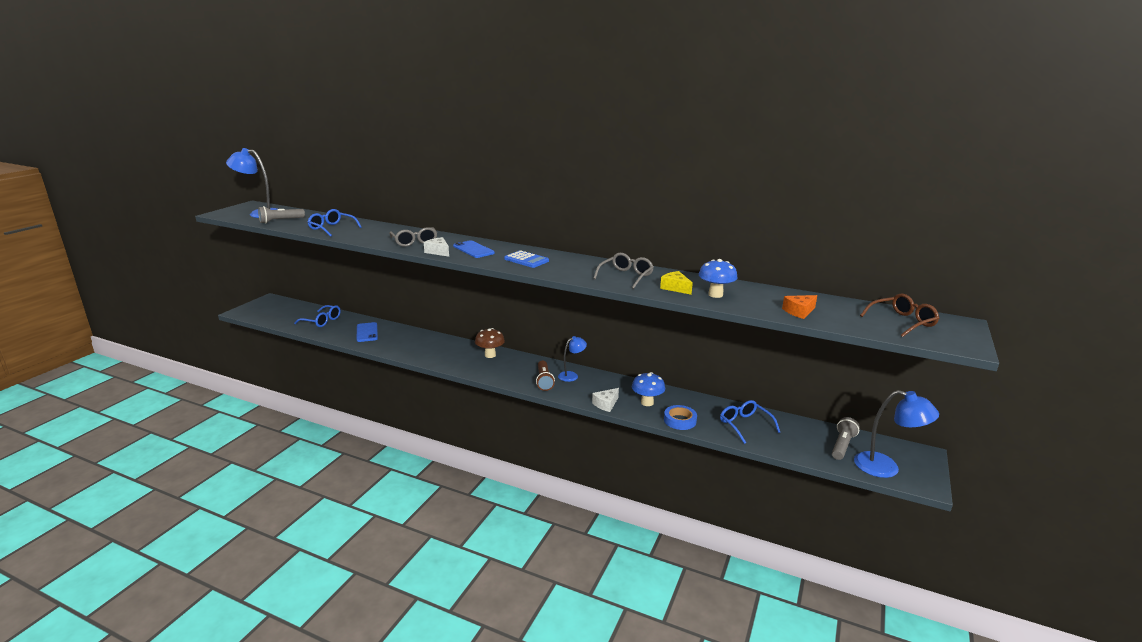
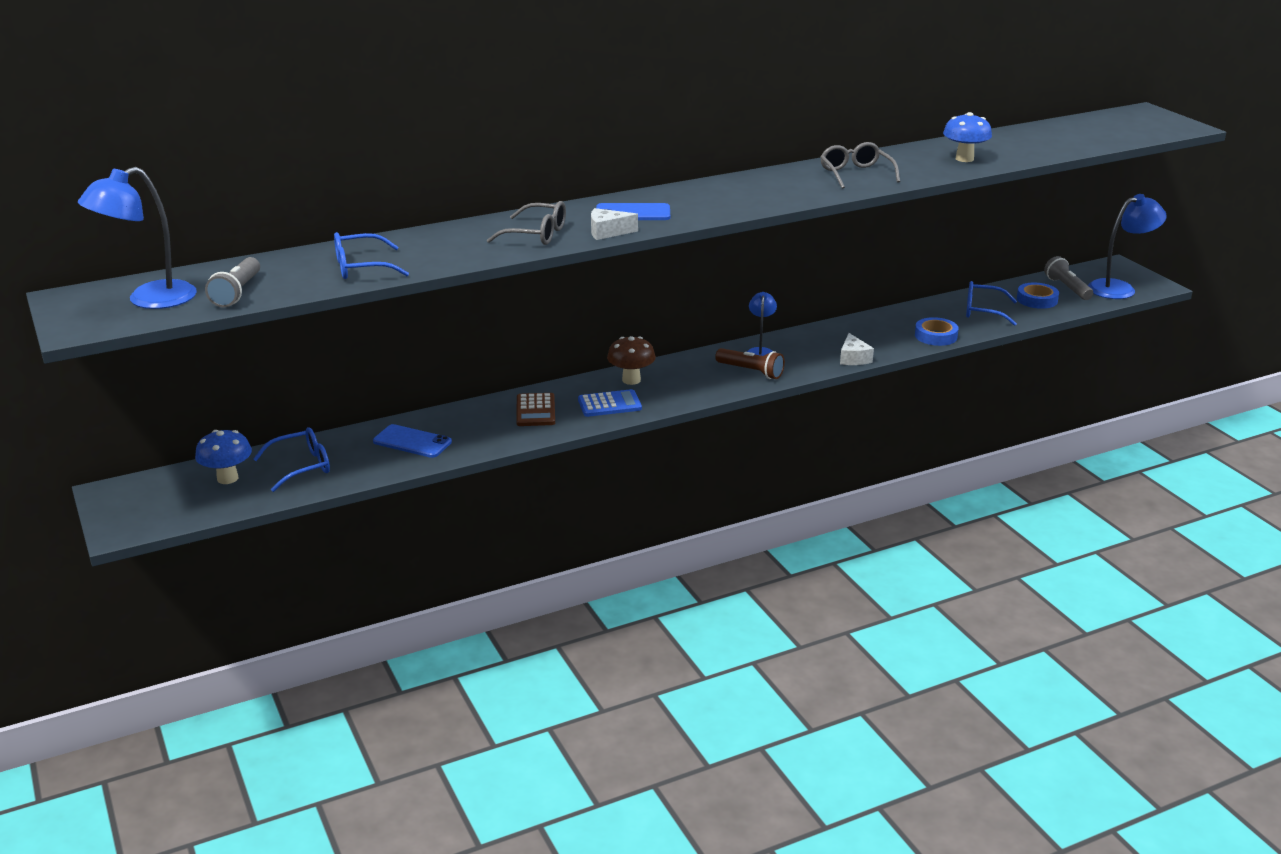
camera: 50 degrees left, 5 degrees up
blue calculator [504,250,549,268] -> blue calculator moved to [578,389,642,417]
blue mushroom [632,372,665,406] -> blue mushroom moved to [195,430,252,484]
yellow cheese [660,271,693,295] -> none
orange cheese [782,295,817,319] -> none
brown glasses [860,294,939,337] -> none
none -> brown calculator [516,393,555,426]
none -> blue tape [1017,283,1059,309]

